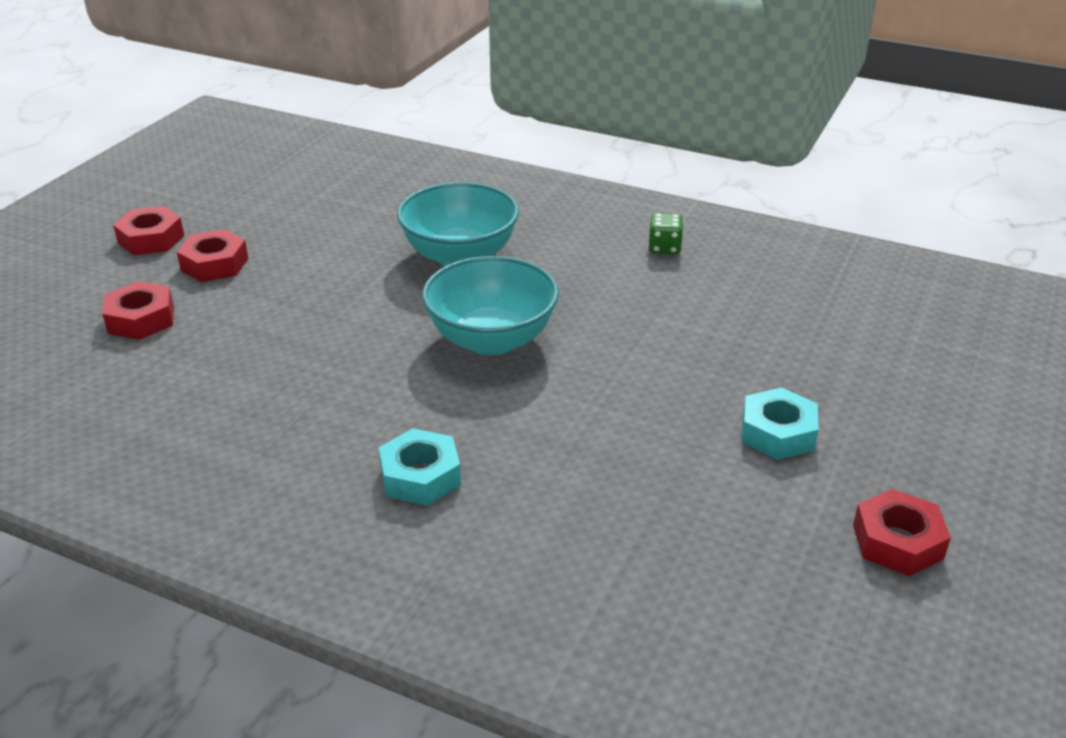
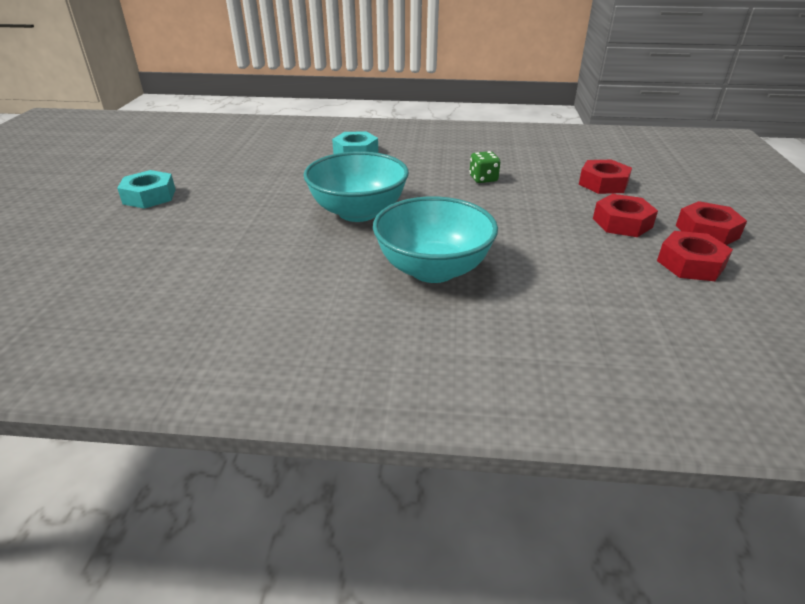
camera: 160 degrees right, 0 degrees up
green dice [648,213,683,255] -> green dice moved to [469,151,500,183]
red nut [853,489,951,576] -> red nut moved to [657,231,733,281]

